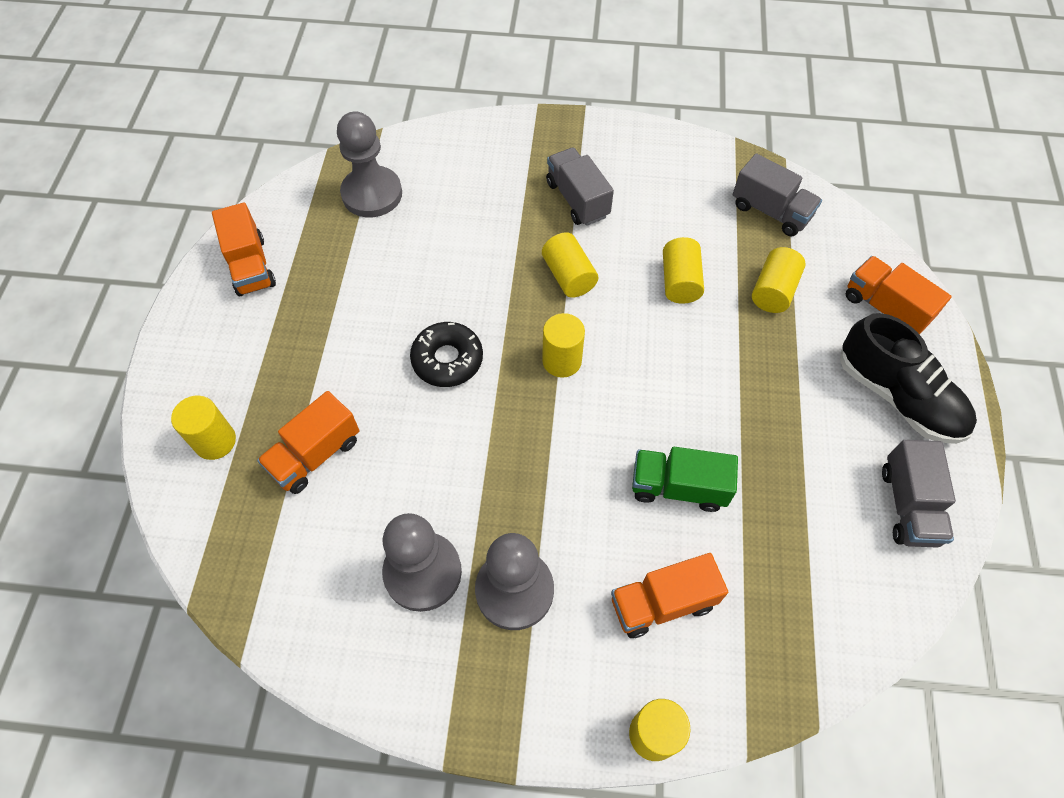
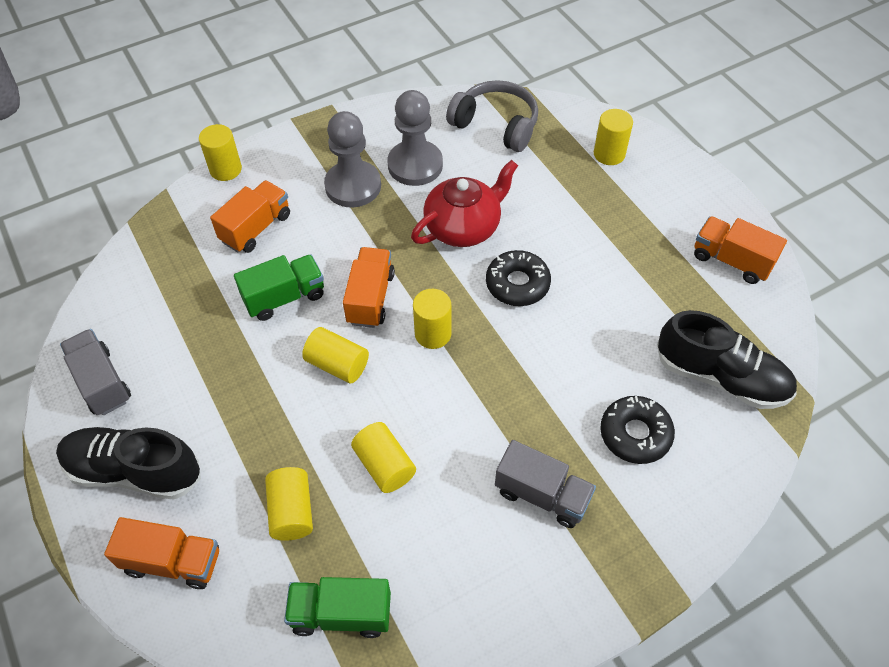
camera: 145 degrees right, 5 degrees down
orange truck [257,391,359,494] -> orange truck moved to [343,247,395,328]
grey pawn [337,112,402,217] -> black shoe [657,310,797,409]
yellow cylinder [542,232,598,298] -> yellow cylinder moved to [302,327,369,383]
grey truck [733,153,822,236] -> green truck [284,577,391,638]
none -> red teapot [411,160,518,247]
none -> grey headphones [446,80,538,152]
none -> black donut [600,396,675,464]

